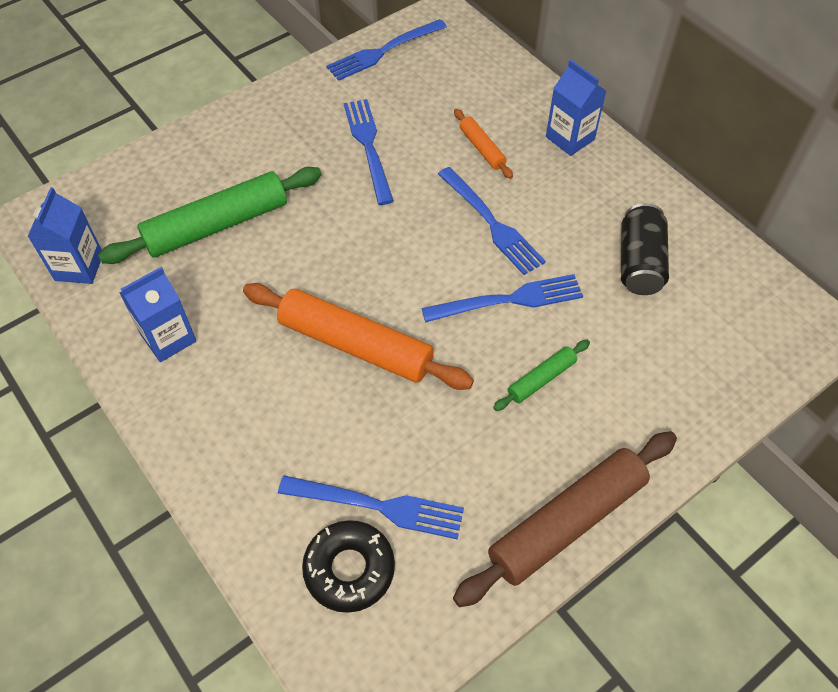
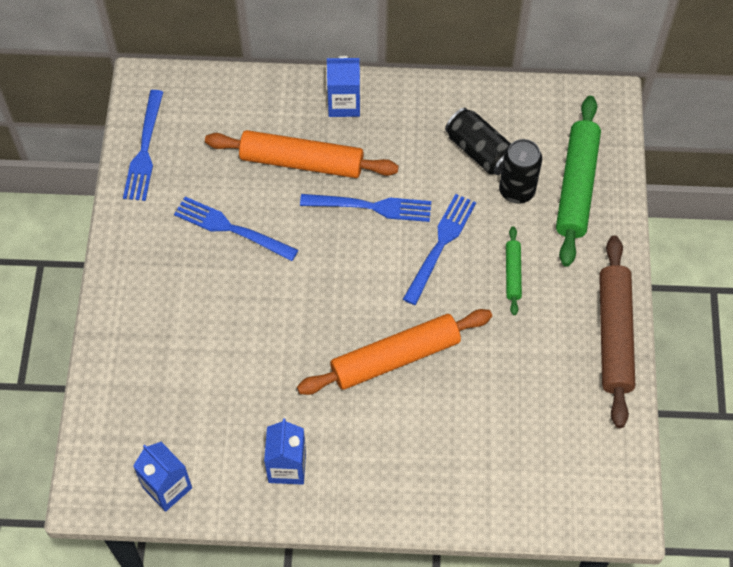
camera: 50 degrees left, 5 degrees up
green rolling pin [98,167,322,264] -> green rolling pin moved to [556,96,601,267]
blue fork [278,475,464,540] -> none
black donut [302,520,395,613] -> none
orange rolling pin [454,109,513,179] -> orange rolling pin [205,130,399,178], size x2.07
none -> black can [499,139,542,204]

